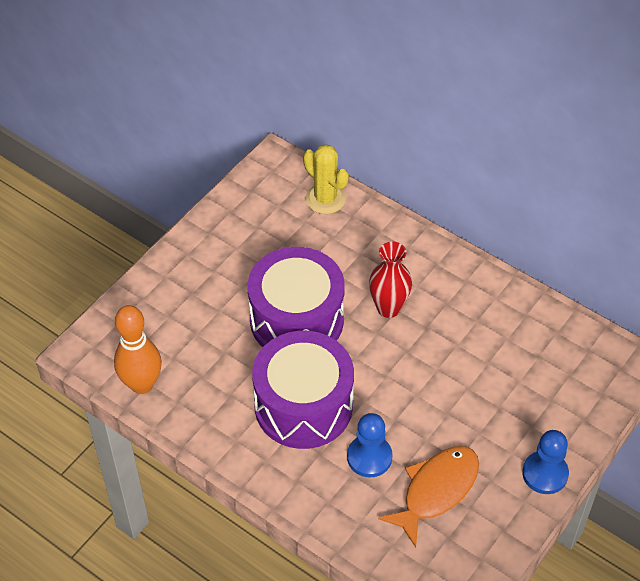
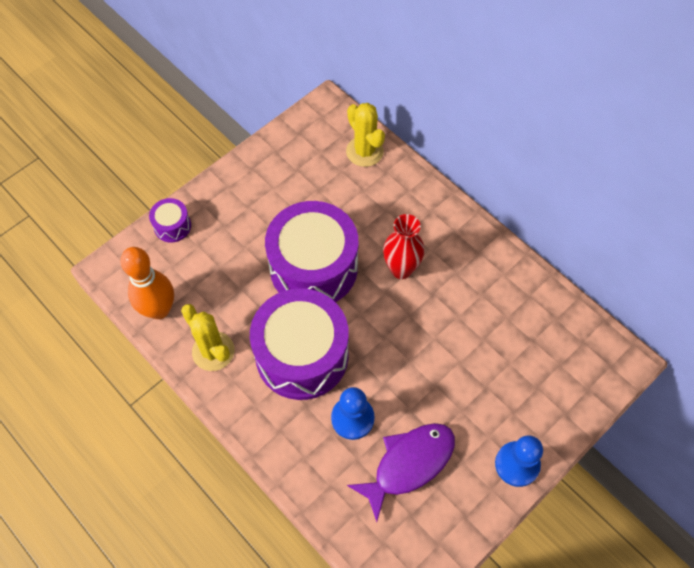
camera: 10 degrees right, 10 degrees up
orange fish [378,446,479,548] -> purple fish [347,423,455,522]
none -> purple drum [149,198,191,243]
none -> yellow cactus [181,304,234,371]

